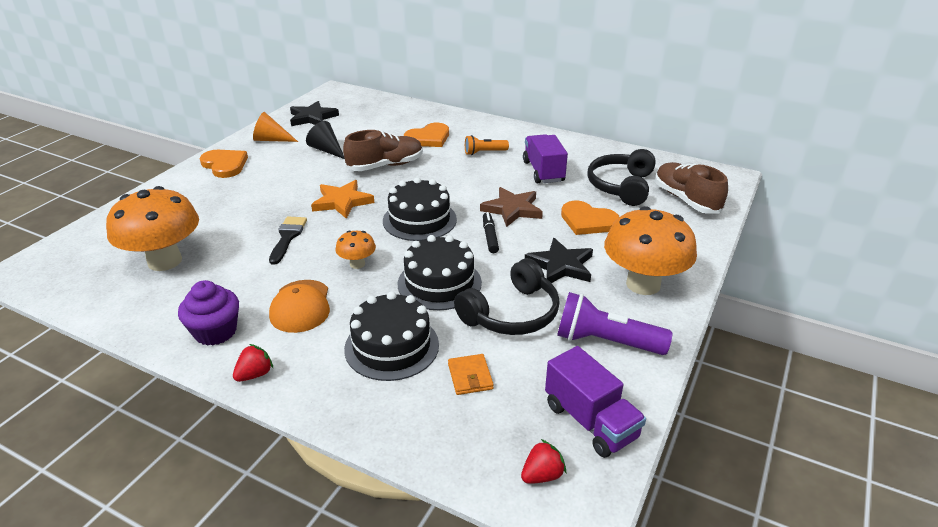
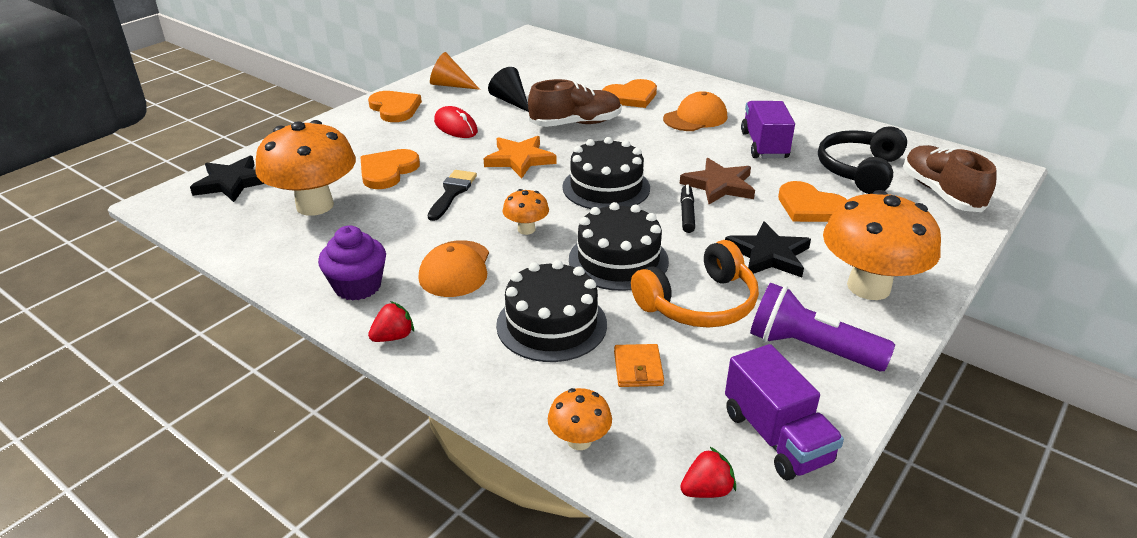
camera: 10 degrees right, 0 degrees up
black star [290,101,339,126] -> black star moved to [190,156,265,202]
black headphones [454,258,560,335] -> orange headphones [631,240,759,328]
orange flashlight [465,135,509,155] -> orange cap [663,91,727,131]
none -> orange heart [360,149,420,189]
none -> red mouse [434,106,478,138]
none -> orange mushroom [548,388,612,450]

